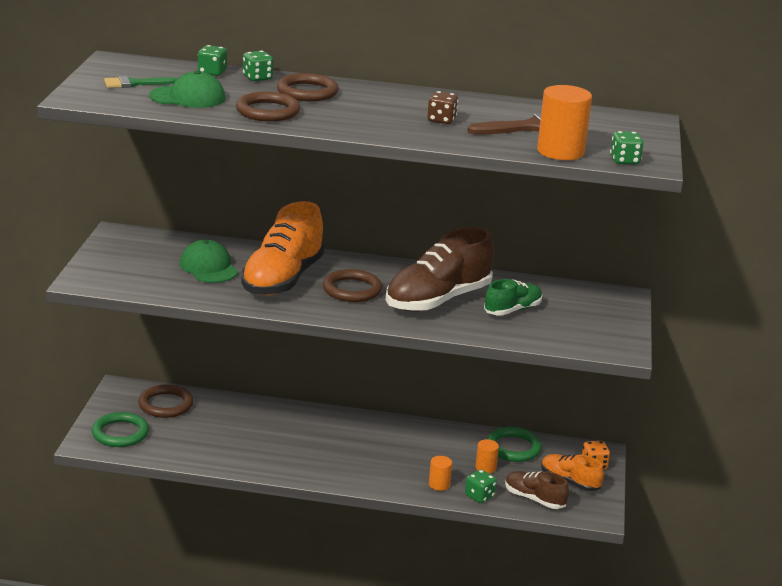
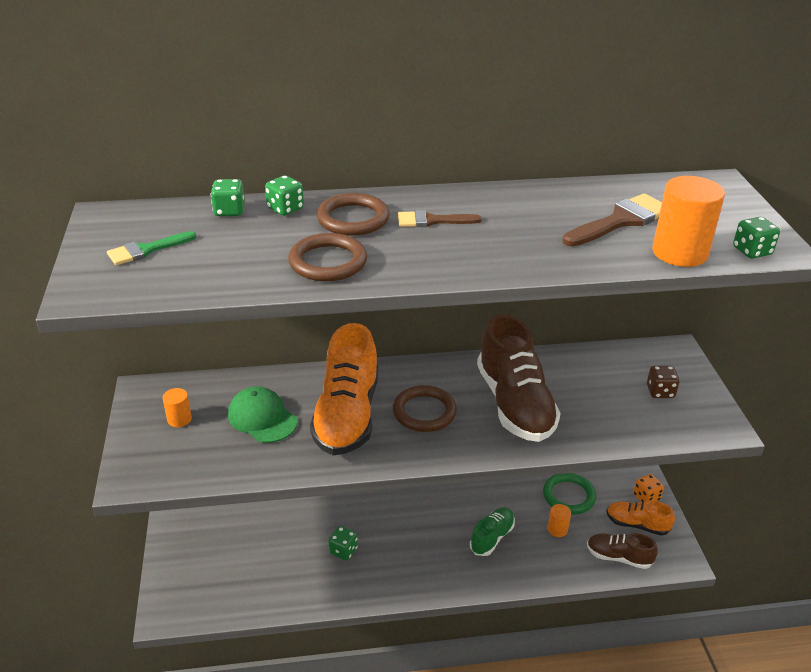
camera: 15 degrees left, 10 degrees up
green ring [92,412,149,447] -> none
brown ring [138,384,193,418] -> none
green cap [149,71,225,108] -> none
brown shoe [386,227,494,312] -> brown shoe turned 45 degrees counterclockwise [477,314,561,442]
brown dice [427,91,458,124] -> brown dice moved to [647,366,680,398]
orange cylinder [429,456,452,491] -> orange cylinder moved to [163,388,192,427]
green dice [465,469,497,503] -> green dice moved to [329,526,358,561]
green shoe [484,279,542,316] -> green shoe moved to [470,507,515,556]
none -> brown brush [398,210,482,227]

